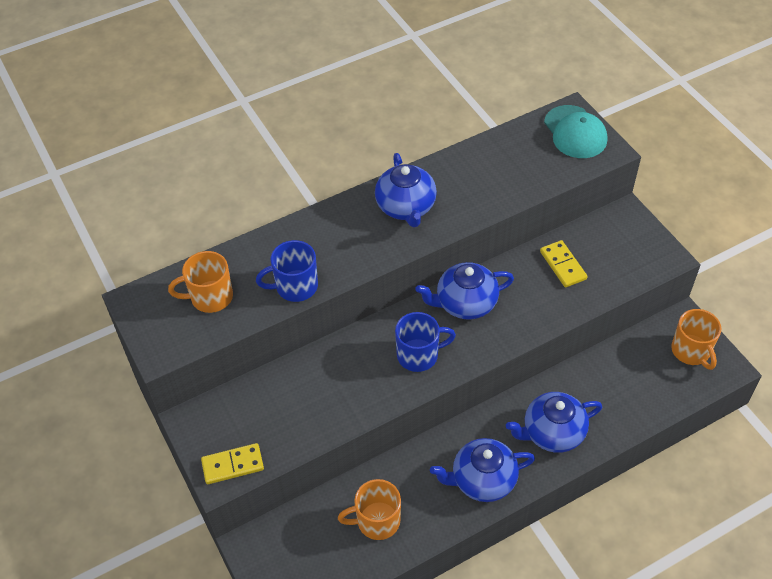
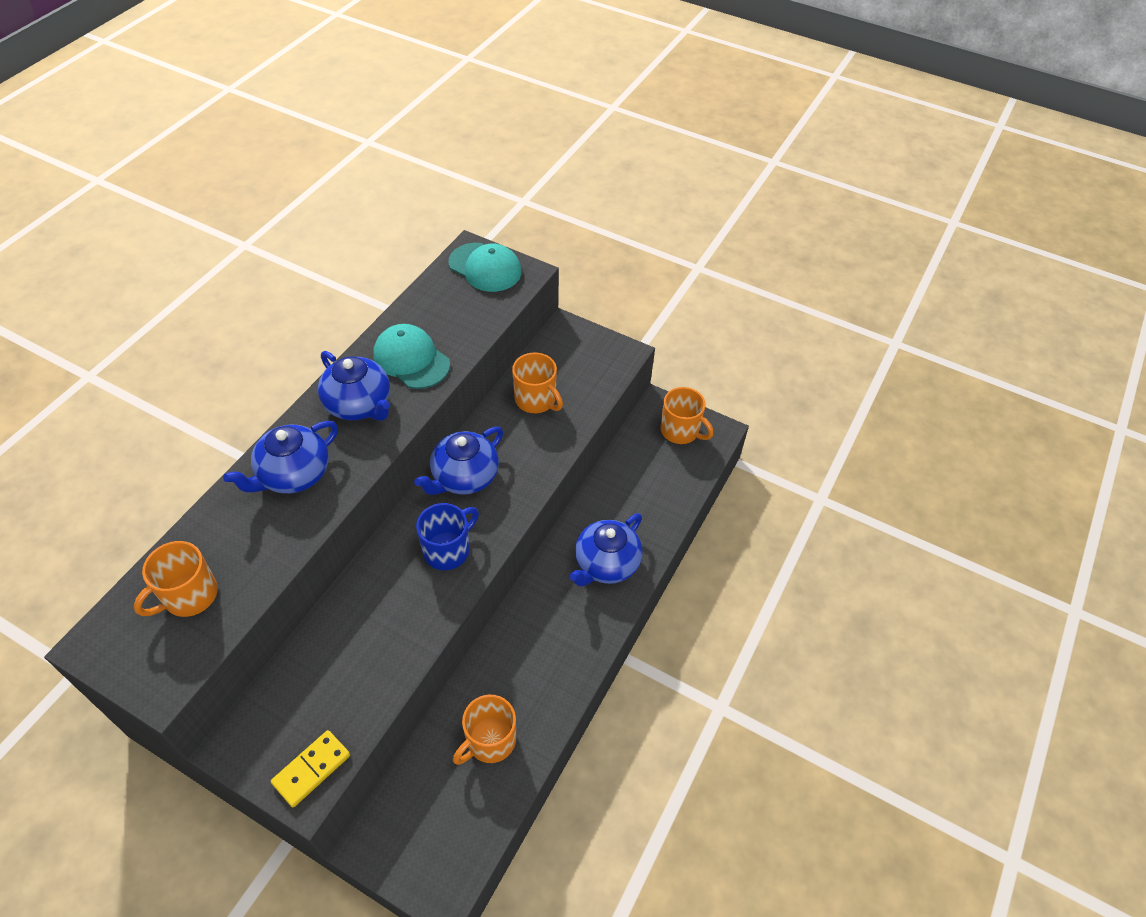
camera: 35 degrees left, 0 degrees up
blue mug [256,240,318,302] -> none
blue teapot [430,438,535,502] -> blue teapot moved to [223,421,338,494]
yellow domino [540,240,588,287] -> orange mug [512,353,563,413]
none -> turquoise cap [373,324,450,389]

